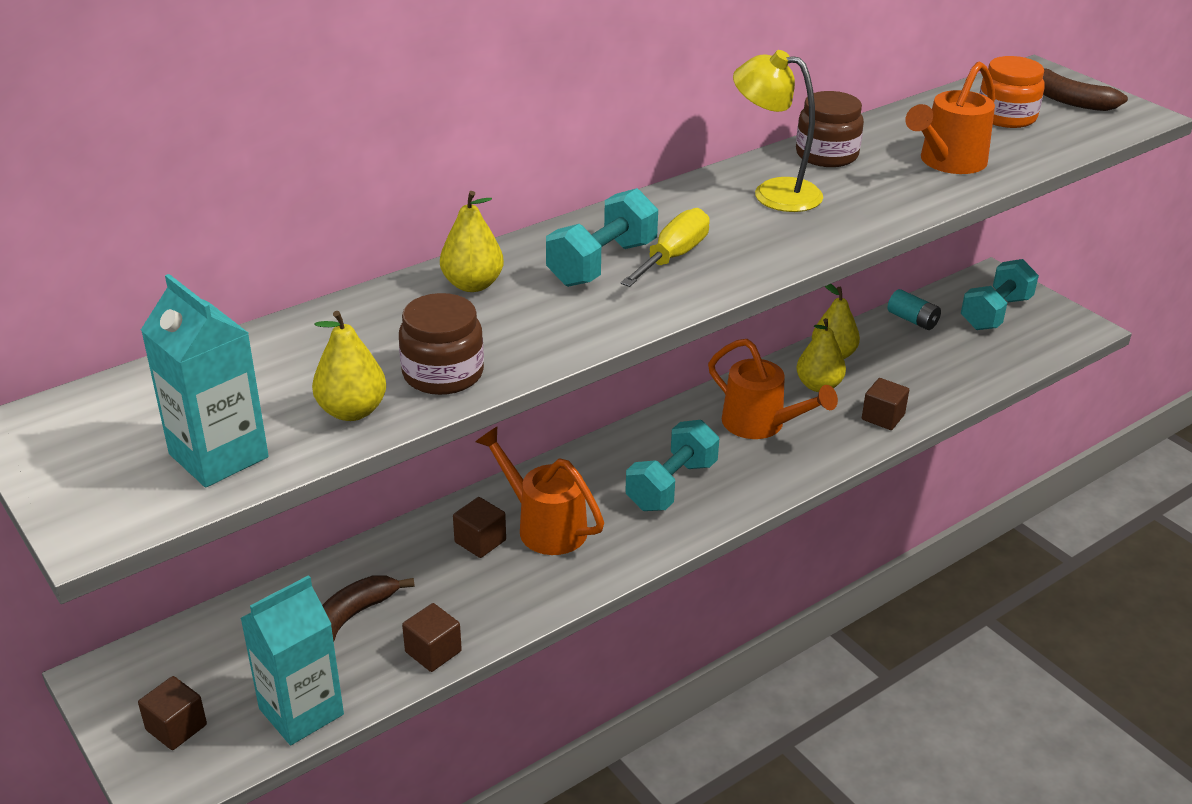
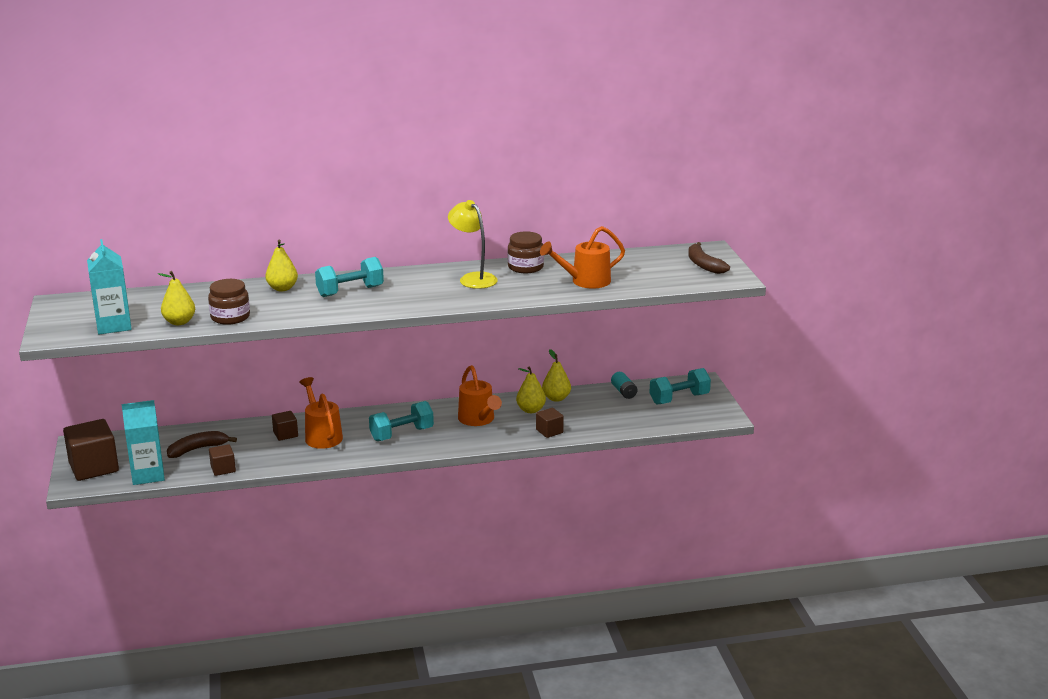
camera: 25 degrees right, 10 degrees down
brown cube [138,676,207,750] -> brown cube [63,419,119,481], size x1.95
yellow screwdriver [621,208,710,287] -> none
orange jar [979,56,1045,128] -> none

